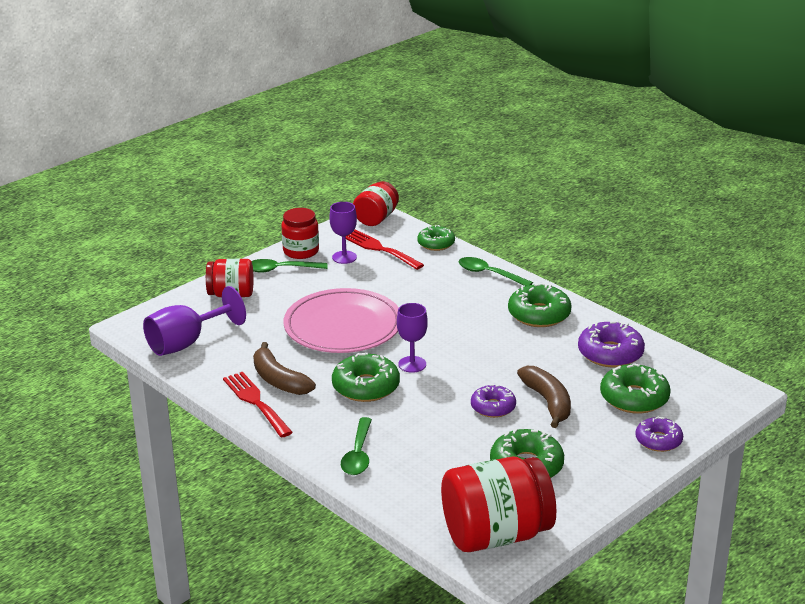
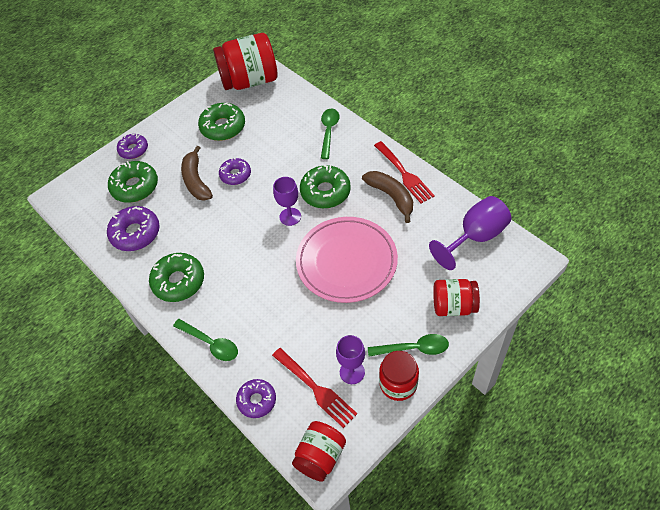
camera: 175 degrees left, 25 degrees up
green donut [417,225,455,251] -> purple donut [236,379,276,418]

